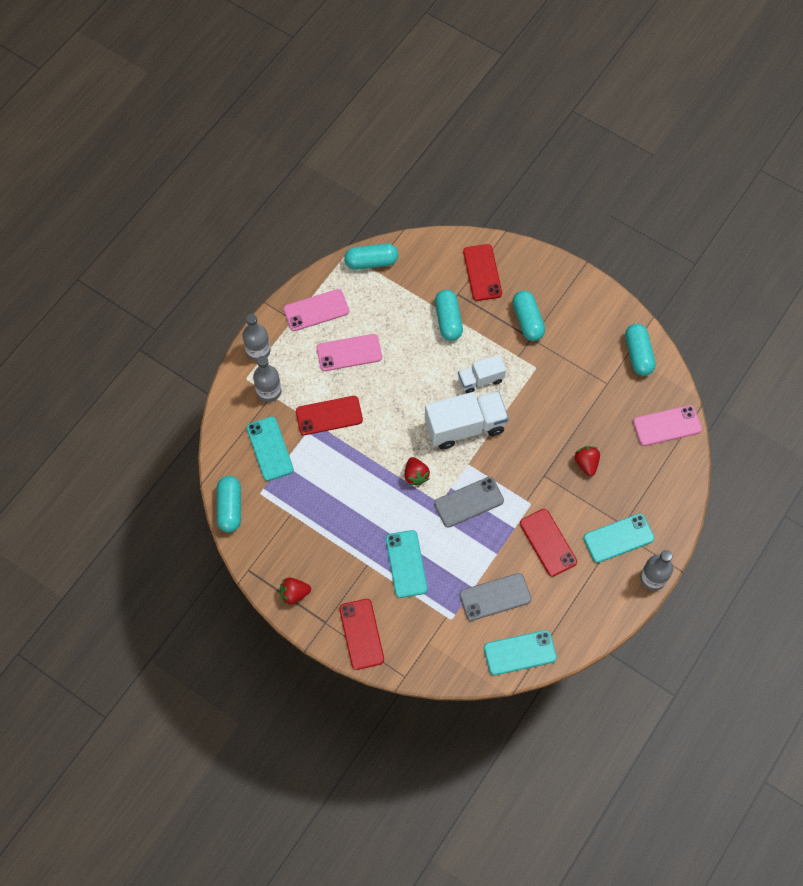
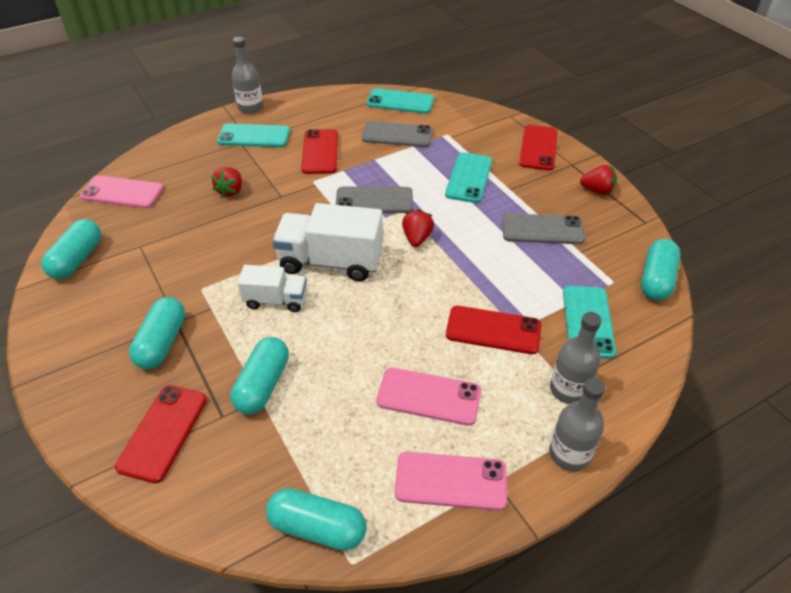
camera: 155 degrees left, 20 degrees down
none -> grey phone [502,213,585,244]

